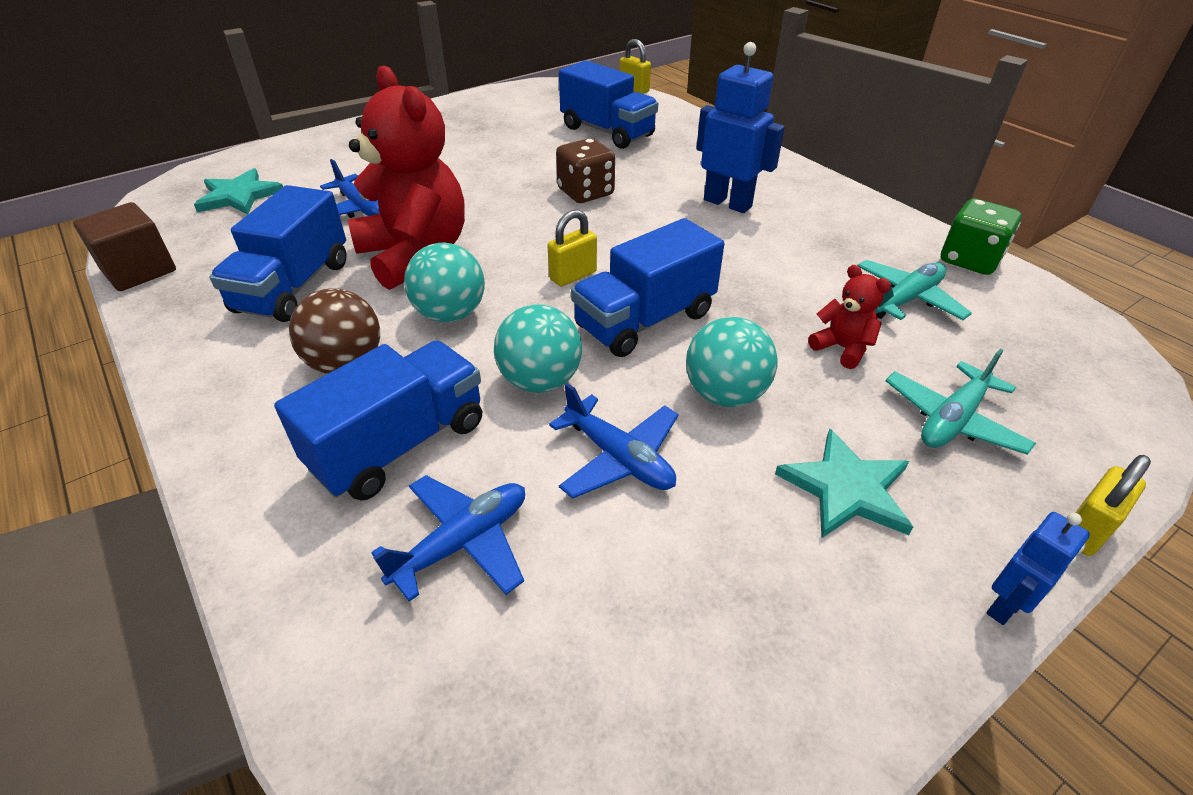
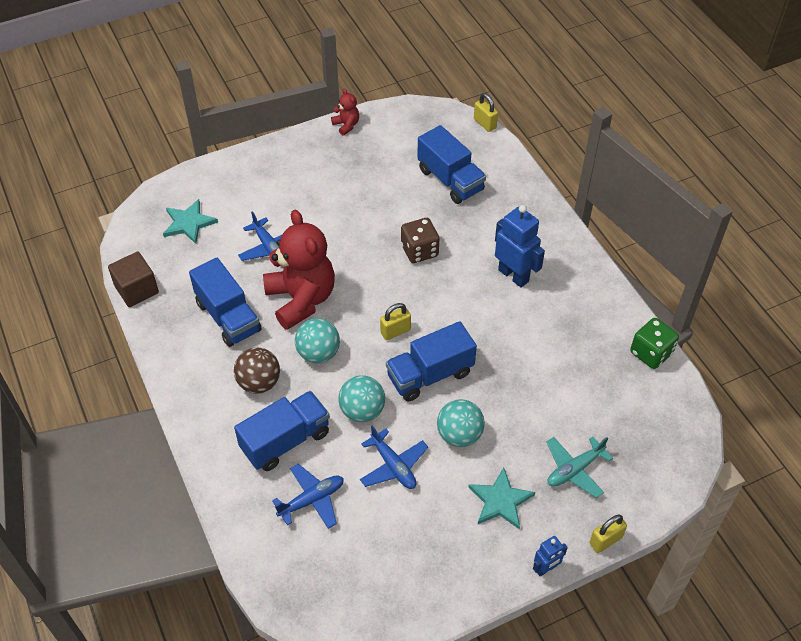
camera: 10 degrees right, 10 degrees up
blue truck [209,185,346,322] -> blue truck turned 60 degrees counterclockwise [189,258,262,347]
red teddy bear [808,265,891,369] -> red teddy bear moved to [331,88,359,135]
turquoise plane [857,260,972,320] -> none

